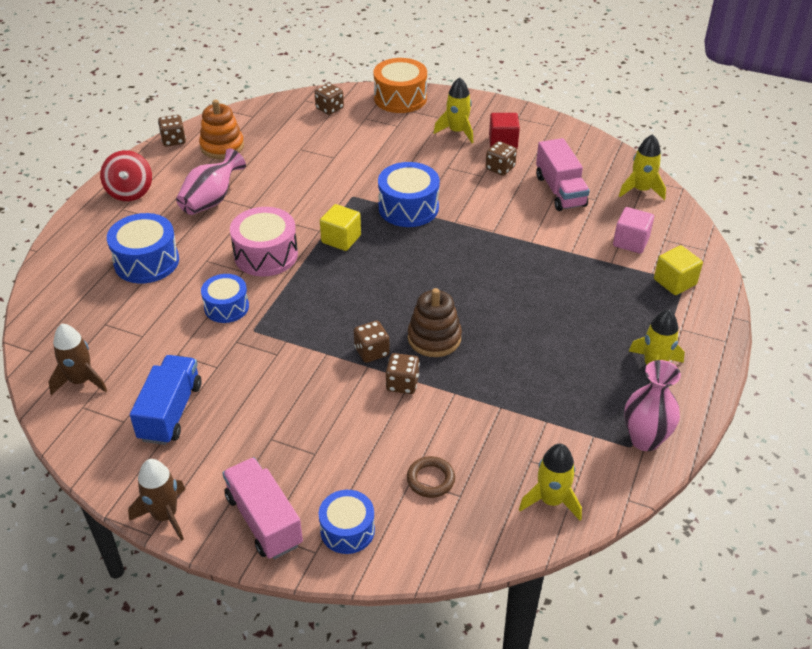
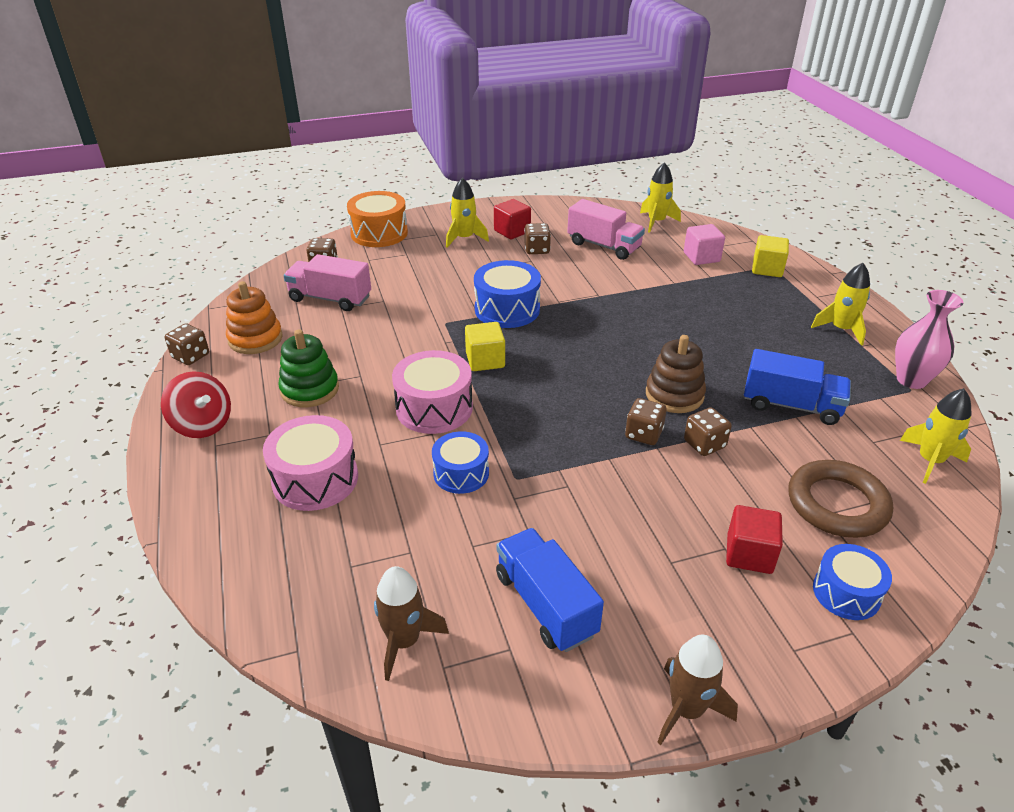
camera: 40 degrees left, 5 degrees down
blue drum [107,213,179,283] -> pink drum [263,415,358,511]
pink vase [176,148,246,215] -> green stacking toy [278,329,339,407]
pink truck [222,457,303,559] -> pink truck moved to [283,254,371,311]
brown ring [407,456,455,498] -> brown ring [788,460,893,538], size x1.84
none -> red cube [726,505,783,574]
none -> blue truck [744,349,851,425]

